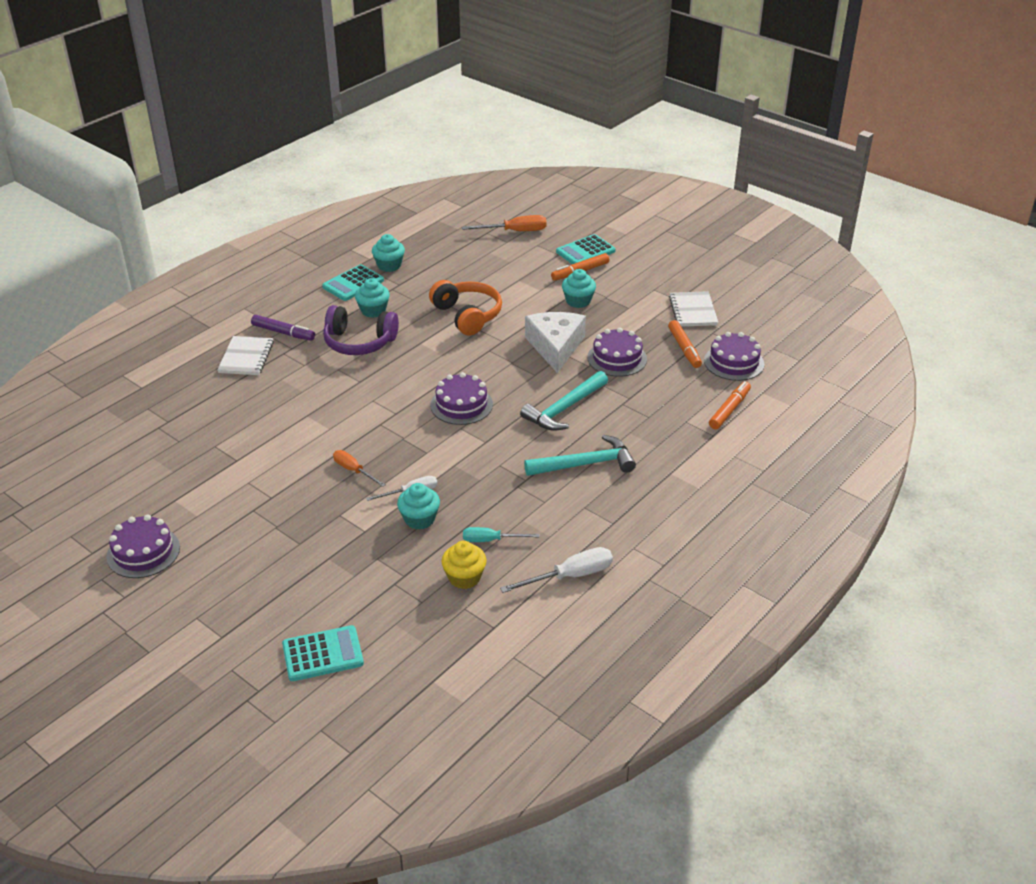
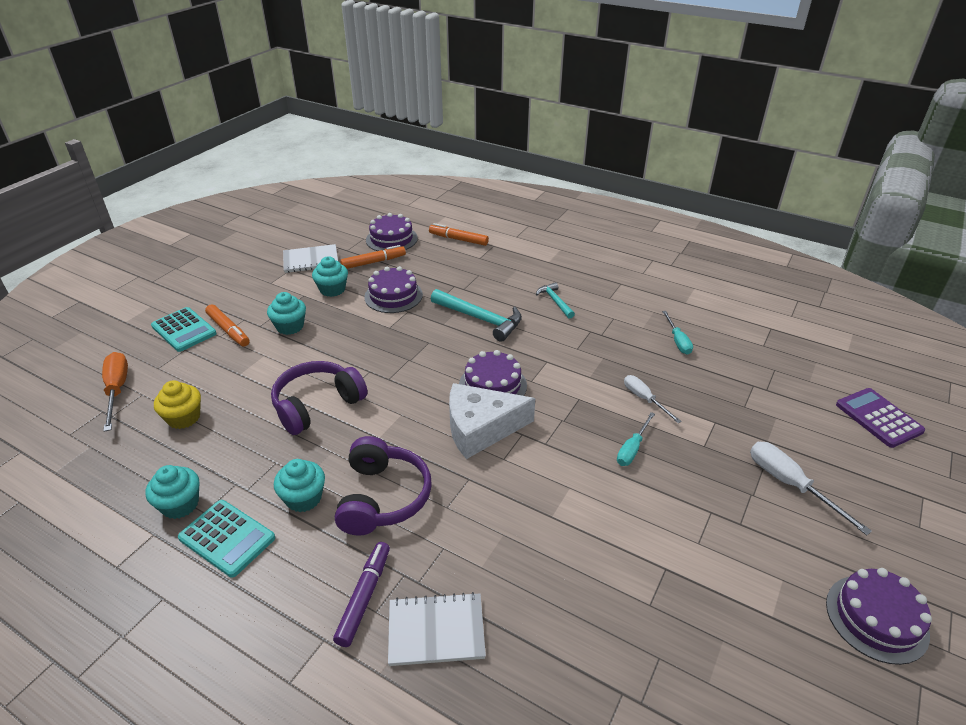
camera: 100 degrees left, 0 degrees up
turquoise calculator [282,625,364,681] -> purple calculator [836,388,925,448]
orange screwdriver [333,450,386,487] -> turquoise screwdriver [617,412,655,466]
turquoise cupcake [397,483,440,530] -> turquoise cupcake moved to [312,256,348,297]
orange headphones [429,280,502,336] -> purple headphones [271,361,368,435]
yellow cupcake [442,541,487,589] -> yellow cupcake moved to [154,380,201,429]
white screwdriver [500,547,613,593] -> white screwdriver moved to [750,442,872,535]
turquoise hammer [524,435,636,476] -> turquoise hammer [536,282,575,319], size x0.57
white cheese [525,312,586,373] -> white cheese moved to [449,383,535,459]

